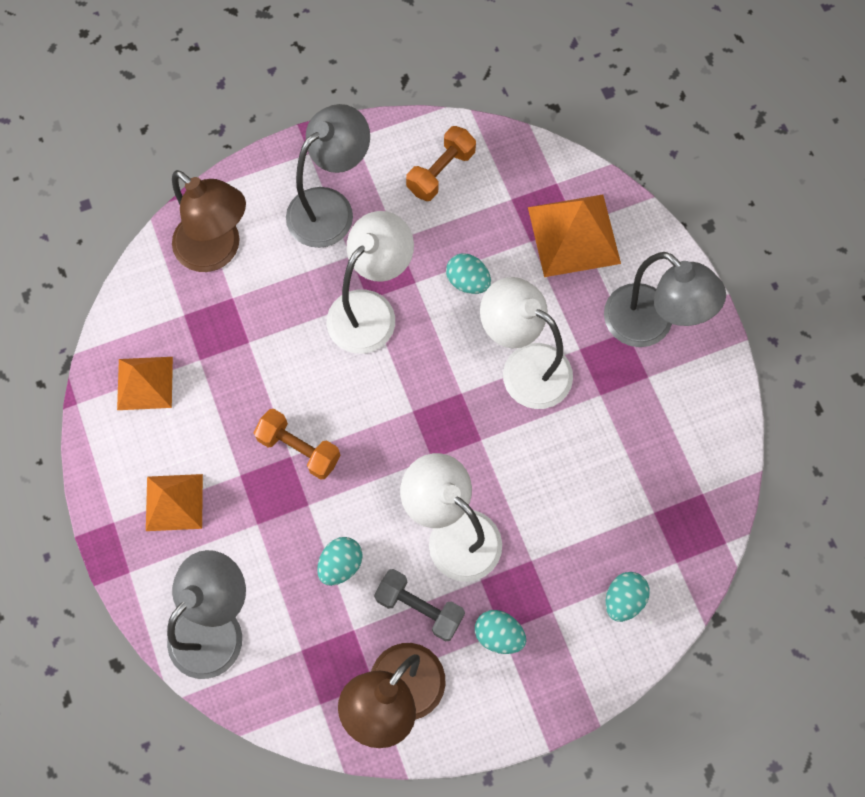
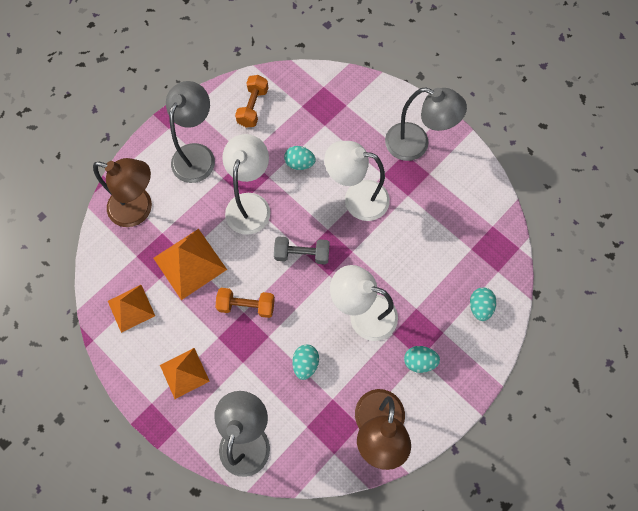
camera: 25 degrees left, 0 degrees up
grey dumbbell [374,569,465,641] -> grey dumbbell moved to [274,236,330,265]
orange pyramid [528,194,621,277] -> orange pyramid moved to [154,229,227,300]

